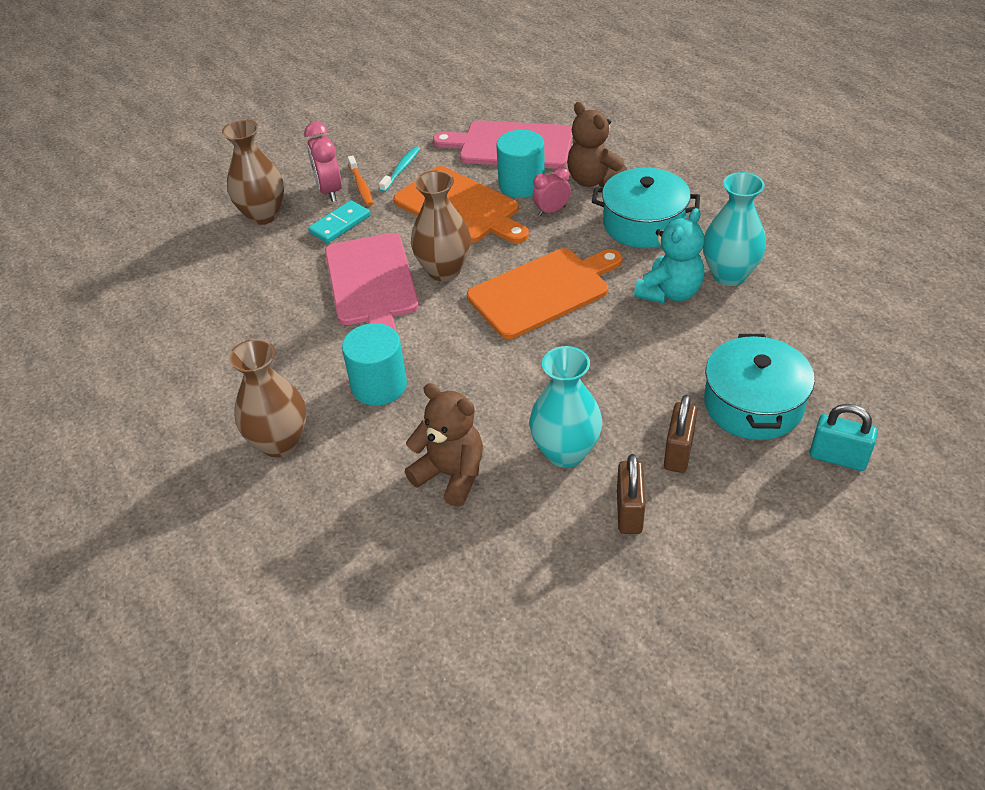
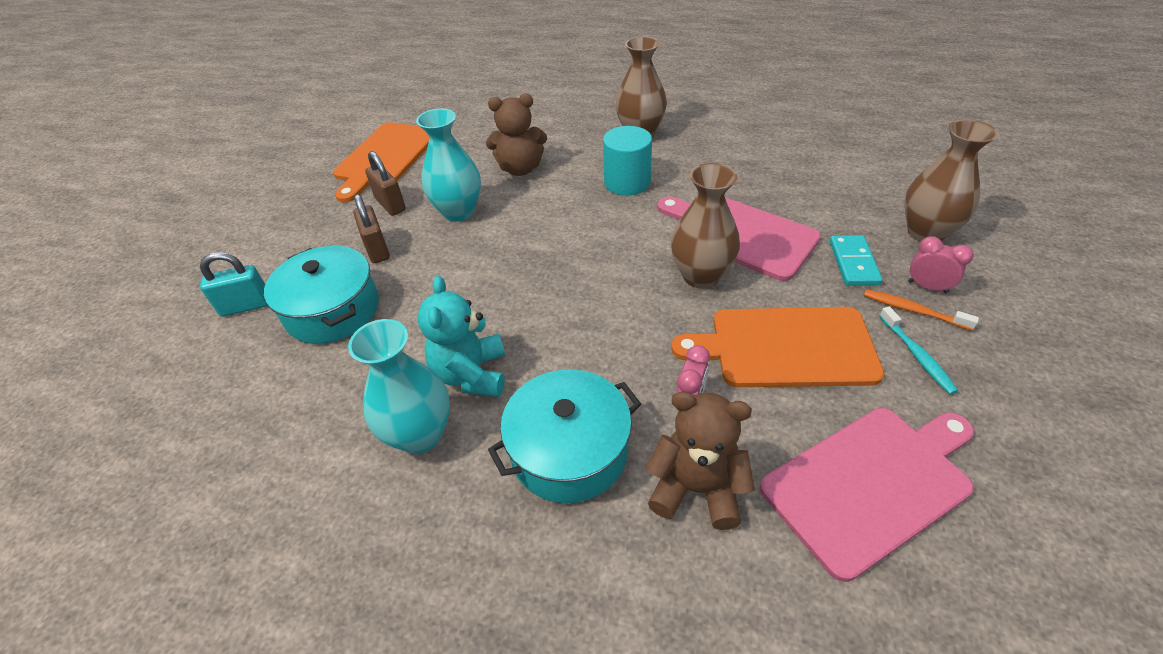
camera: 140 degrees right, 0 degrees up
pink clock [304,122,342,202] -> pink clock [908,236,974,294], size x0.67
orange cutting board [467,248,623,339] -> orange cutting board moved to [333,122,429,203]
turquoise cylinder [496,130,545,198] -> none

